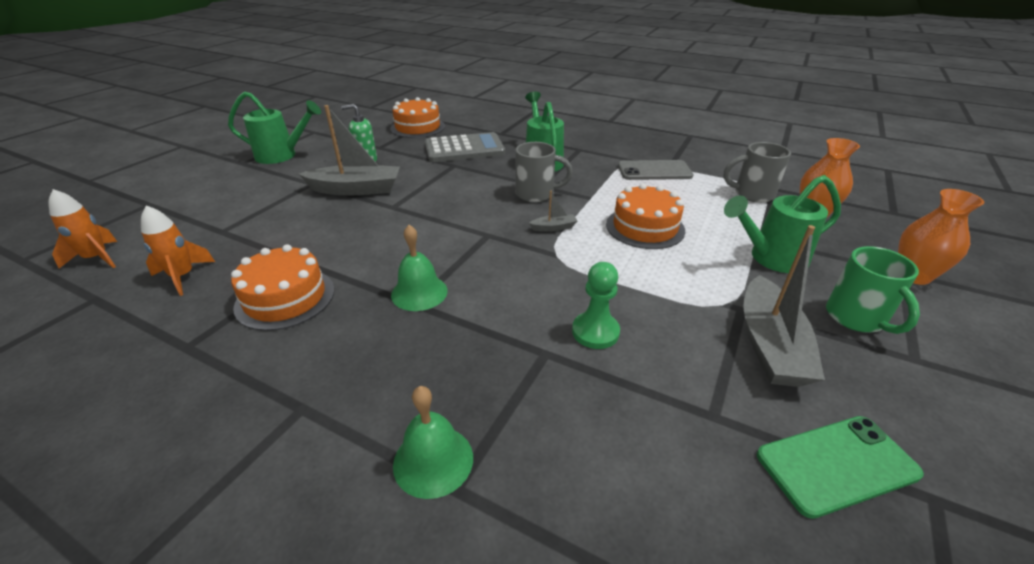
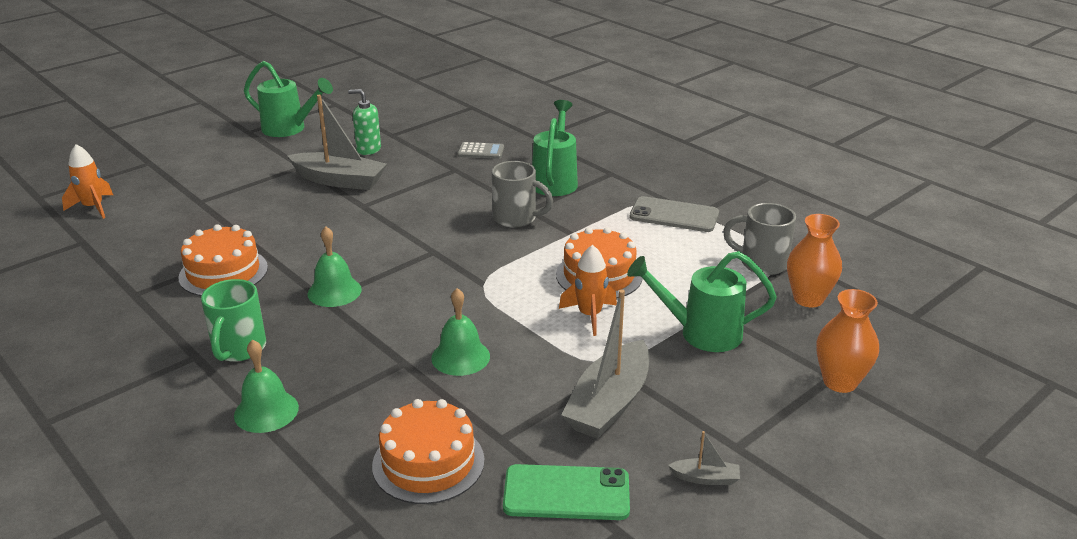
camera: 20 degrees right, 5 degrees down
orange rocket [141,205,215,296] -> orange rocket moved to [559,245,617,336]
orange cake [390,97,445,138] -> orange cake moved to [372,399,485,504]
grey calculator [425,132,505,162] -> grey calculator [458,142,504,159], size x0.50
grey boat [529,191,577,232] -> grey boat moved to [668,431,740,485]
green pawn [572,262,620,349] -> green bell [431,288,490,376]
green mug [826,246,920,334] -> green mug moved to [201,279,266,362]

